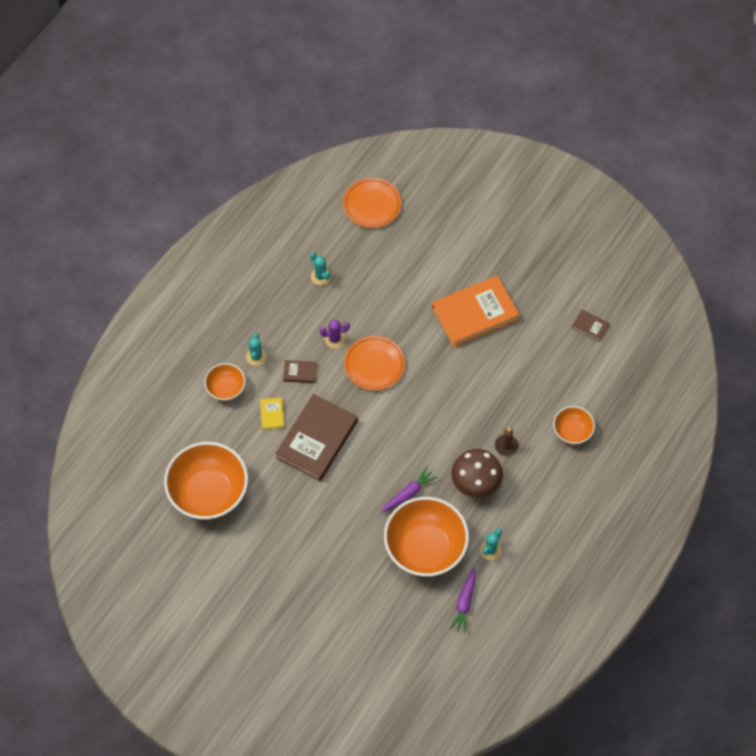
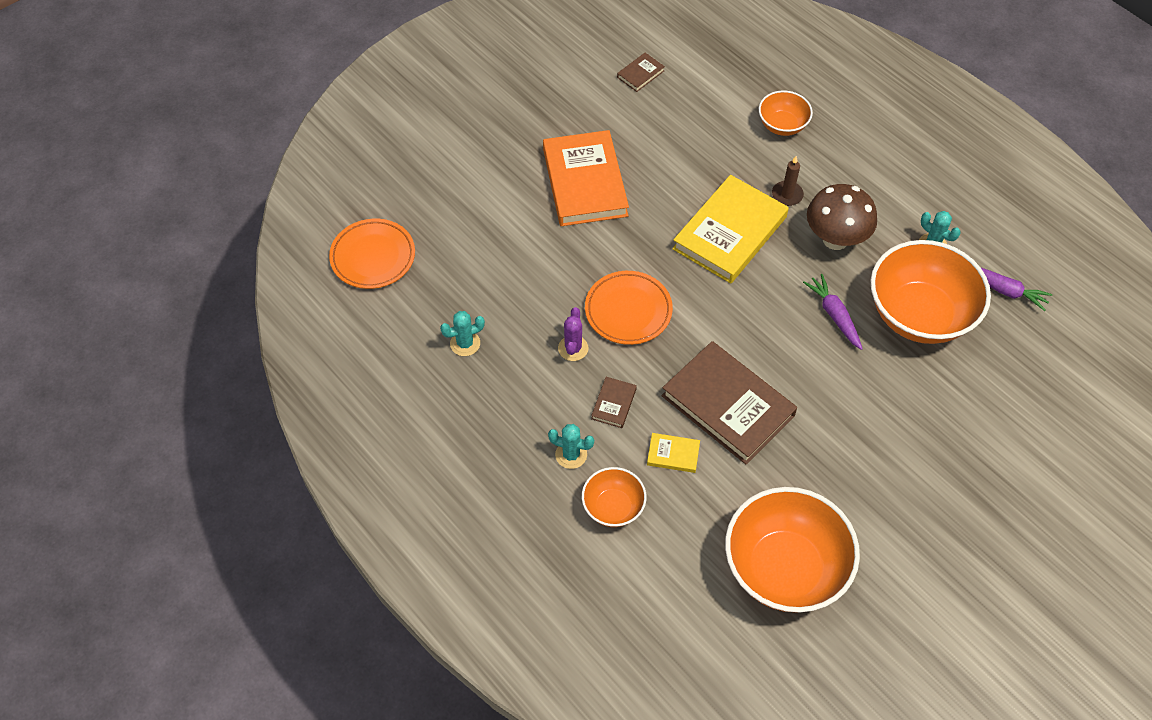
camera: 75 degrees left, 5 degrees down
none -> yellow book [672,175,789,283]

